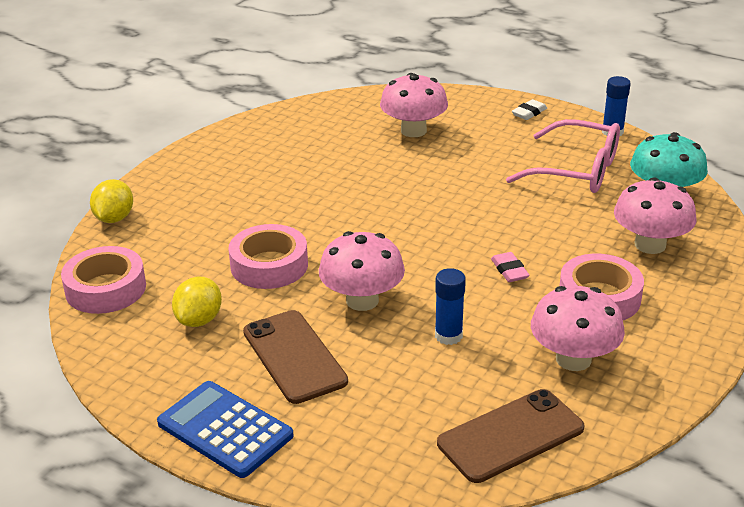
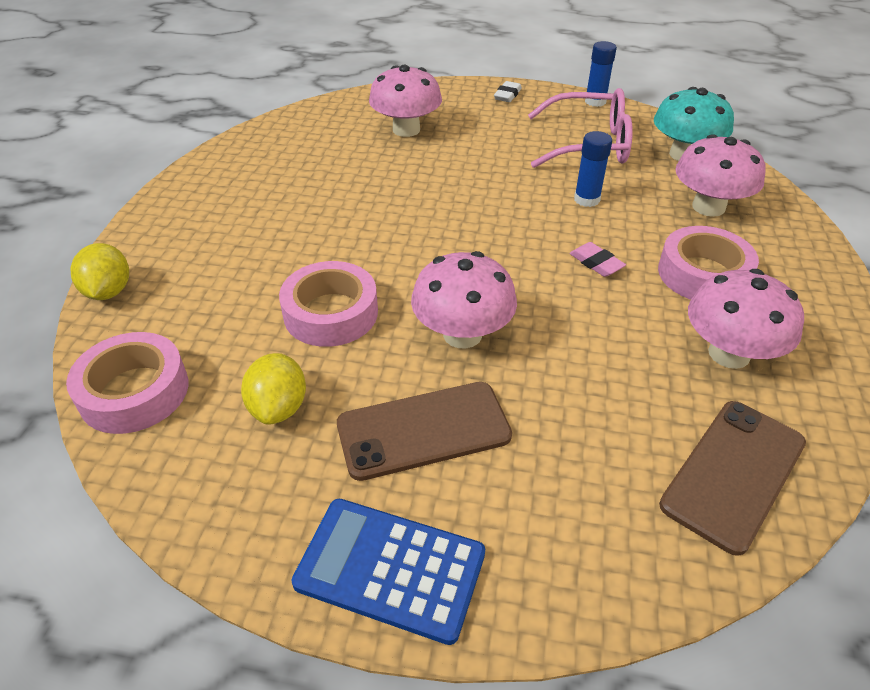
camera: 20 degrees left, 10 degrees up
brown phone [243,310,348,404] -> brown phone turned 60 degrees counterclockwise [337,382,512,481]
blue glue stick [435,268,466,345] -> blue glue stick moved to [574,131,612,207]

